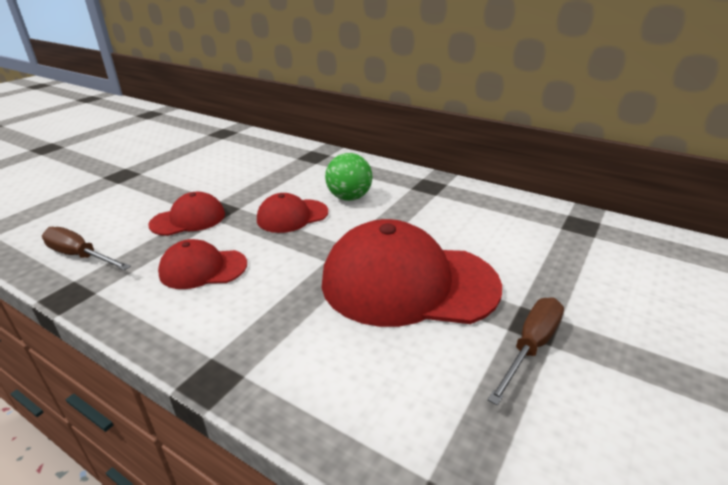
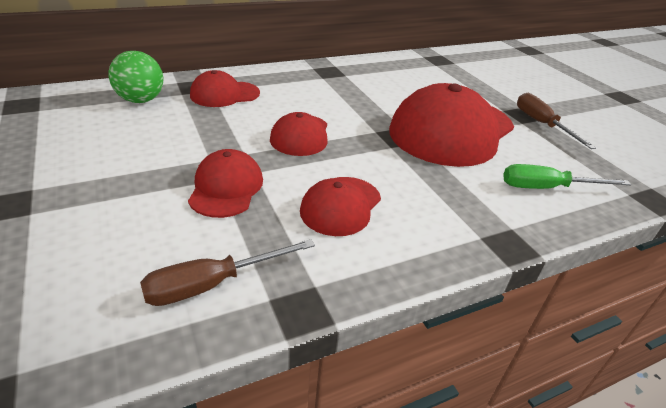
camera: 60 degrees left, 5 degrees up
green ball [325,153,372,201] -> green ball moved to [109,51,163,103]
none -> red cap [190,70,260,107]
none -> green screwdriver [503,164,631,189]

